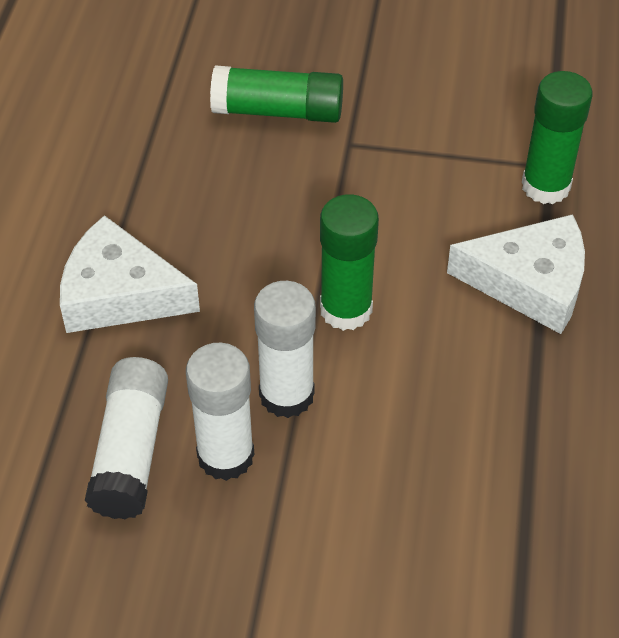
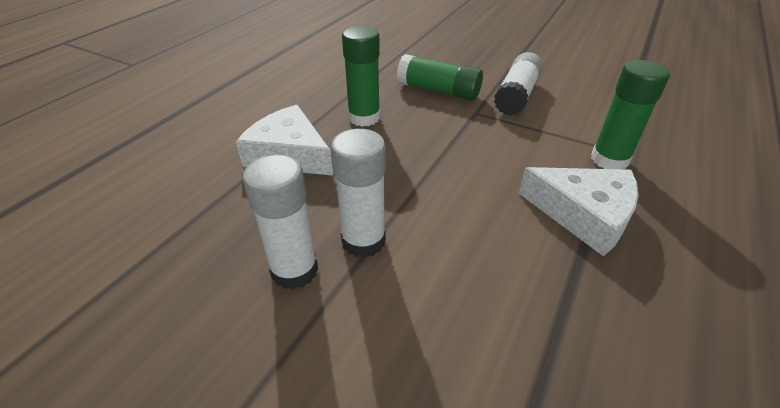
camera: 20 degrees right, 10 degrees down
white glue stick [85,357,168,519] -> white glue stick moved to [494,52,543,116]
green glue stick [320,195,379,331] -> green glue stick moved to [342,26,380,127]

